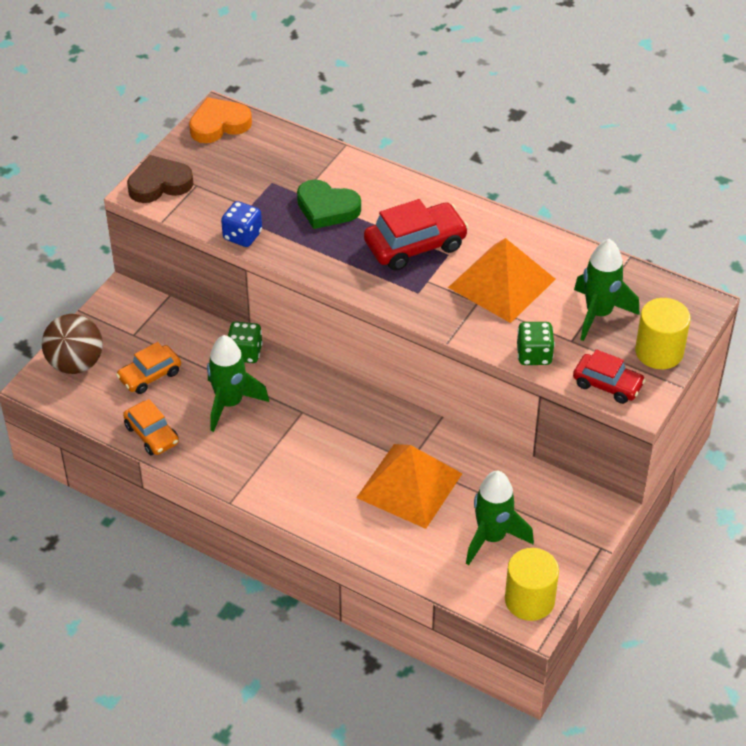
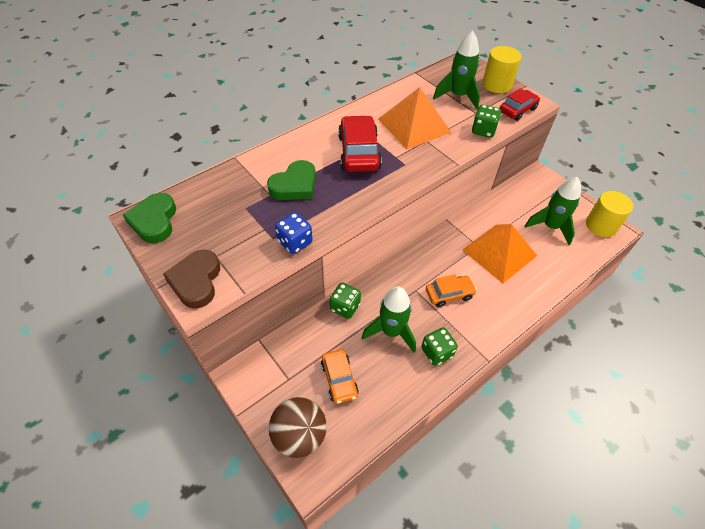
camera: 70 degrees left, 5 degrees up
orange car [123,399,179,455] -> orange car moved to [426,274,477,307]
orange heart [189,97,252,143] -> green heart [123,193,176,243]
none -> green dice [421,327,458,366]

